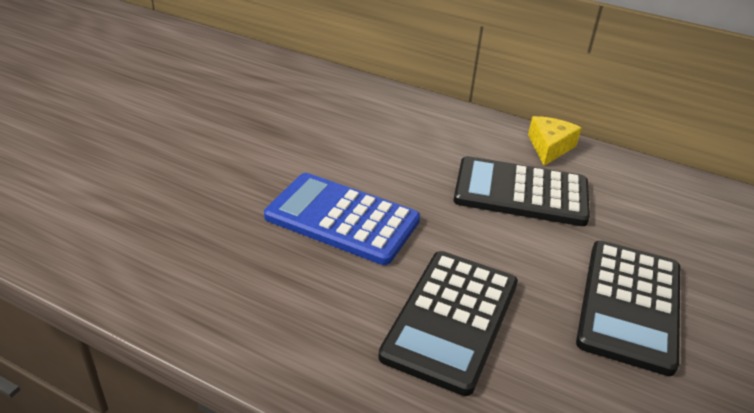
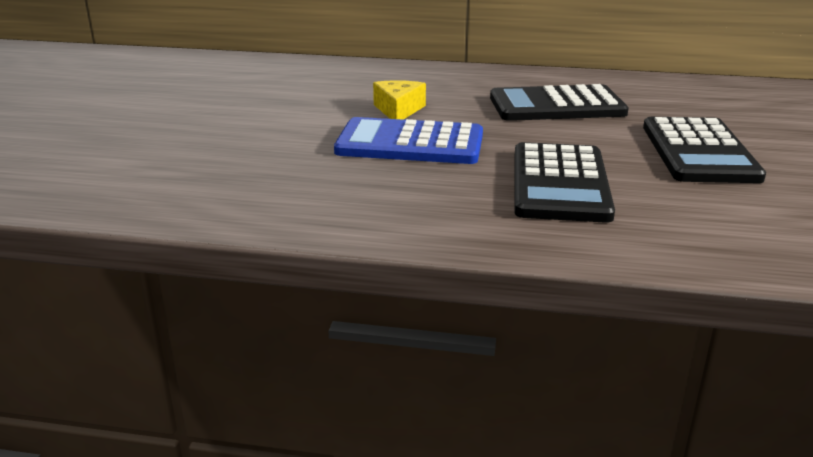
camera: 15 degrees left, 10 degrees down
yellow cheese [528,116,581,166] -> yellow cheese moved to [373,80,426,120]

